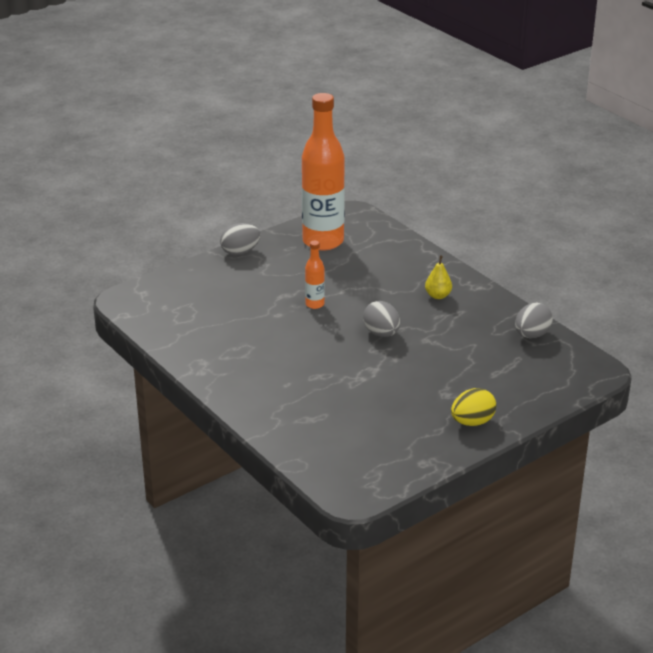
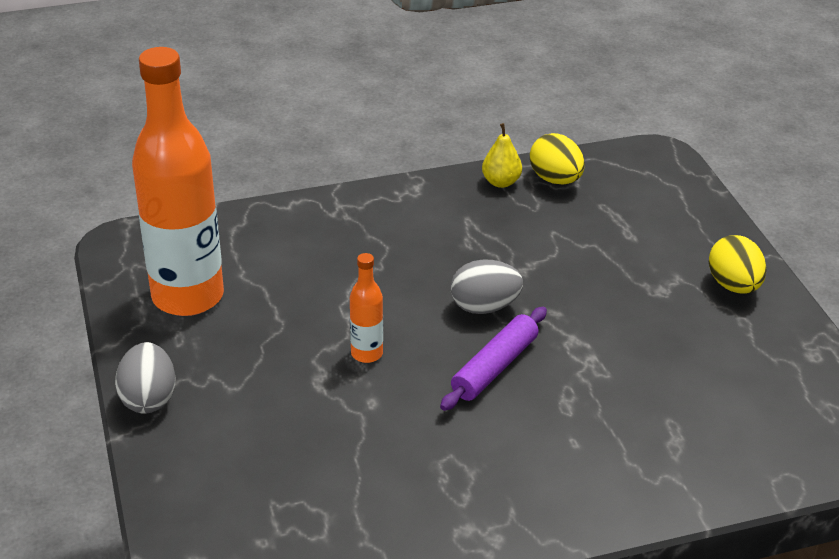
camera: 70 degrees left, 5 degrees up
yellow pear [425,256,452,299] -> yellow pear moved to [482,123,522,188]
grey egg [515,303,553,338] -> yellow egg [530,133,585,185]
none -> purple rolling pin [440,307,547,411]

